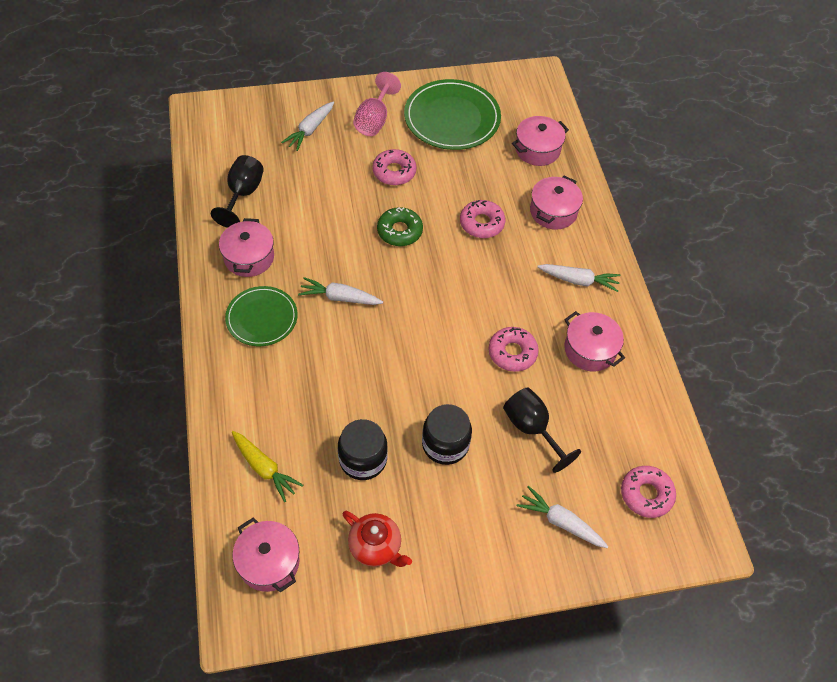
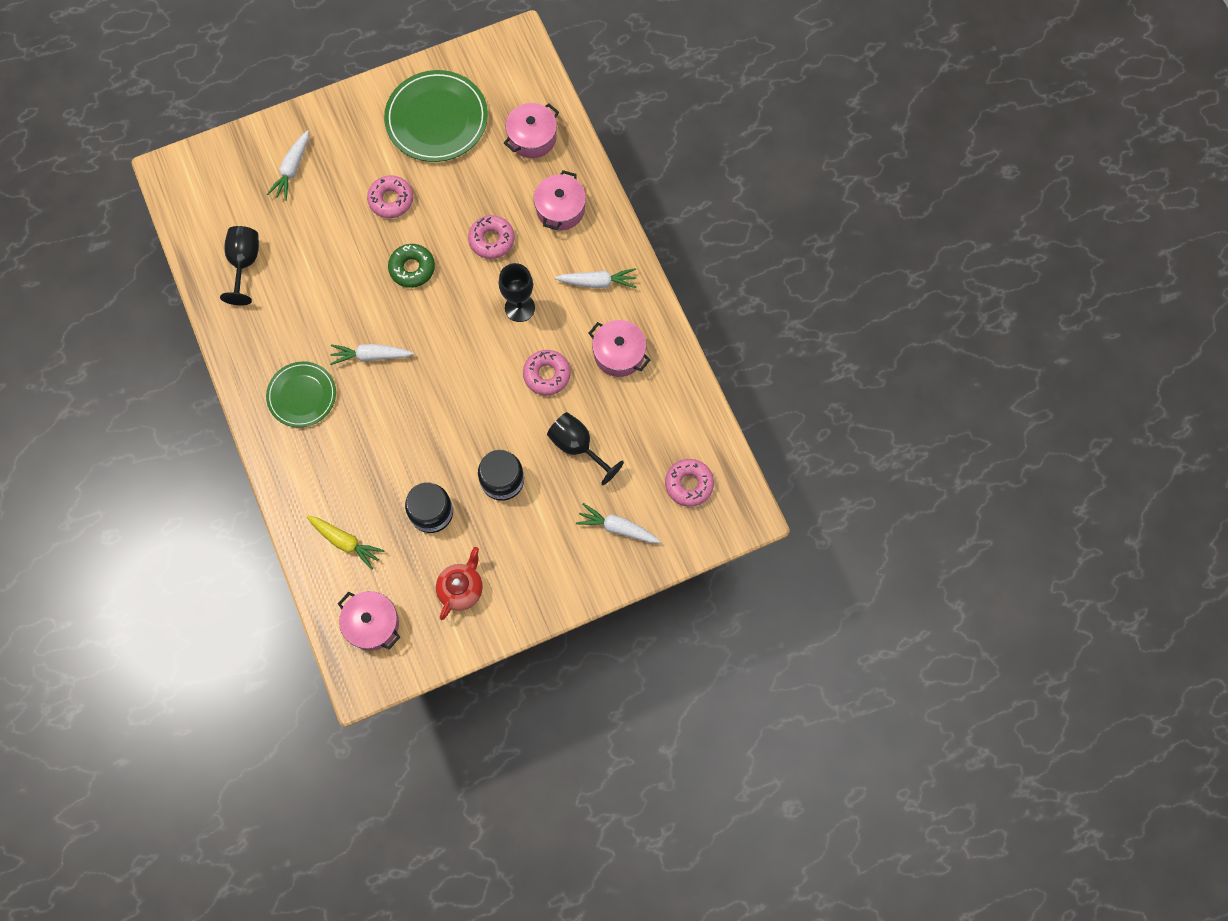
camera: 10 degrees left, 15 degrees up
pink pot [219,218,274,277] -> none
red teapot [342,511,412,567] -> red teapot turned 90 degrees counterclockwise [436,547,483,620]
pink goblet [353,72,401,136] -> none
none -> black goblet [499,263,535,322]

